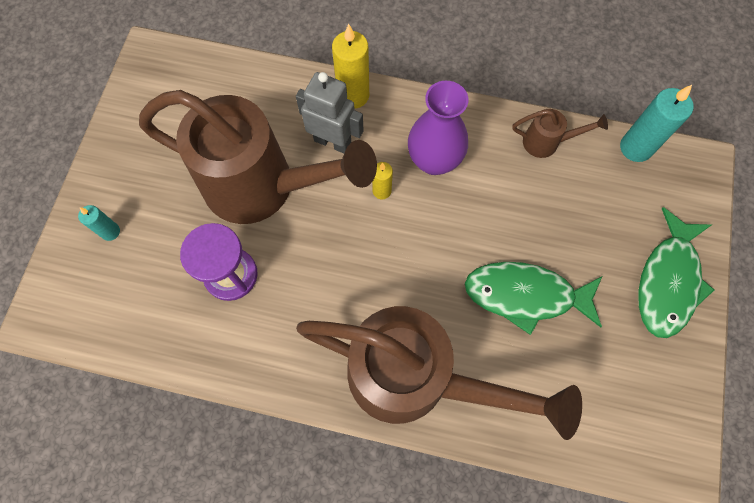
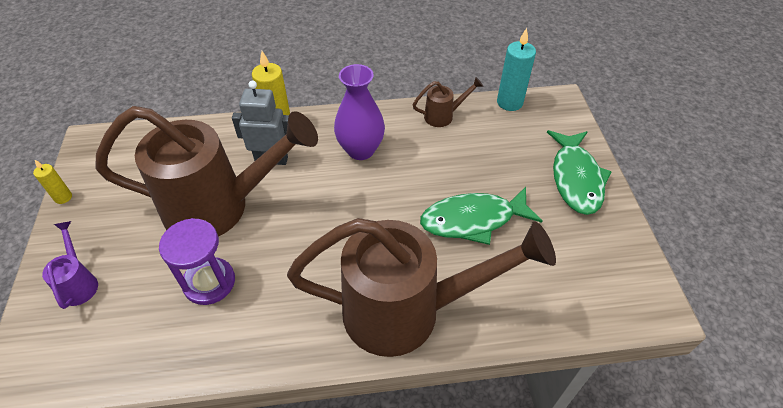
camera: 20 degrees left, 20 degrees down
turquoise candle [78,205,120,241] -> purple watering can [42,221,98,309]
yellow candle [372,162,393,199] -> yellow candle moved to [33,160,72,204]

